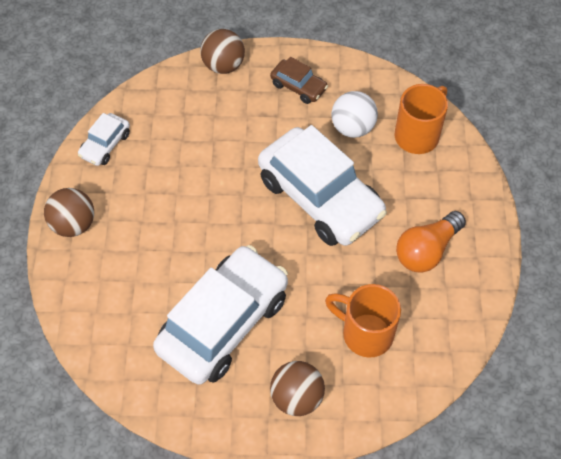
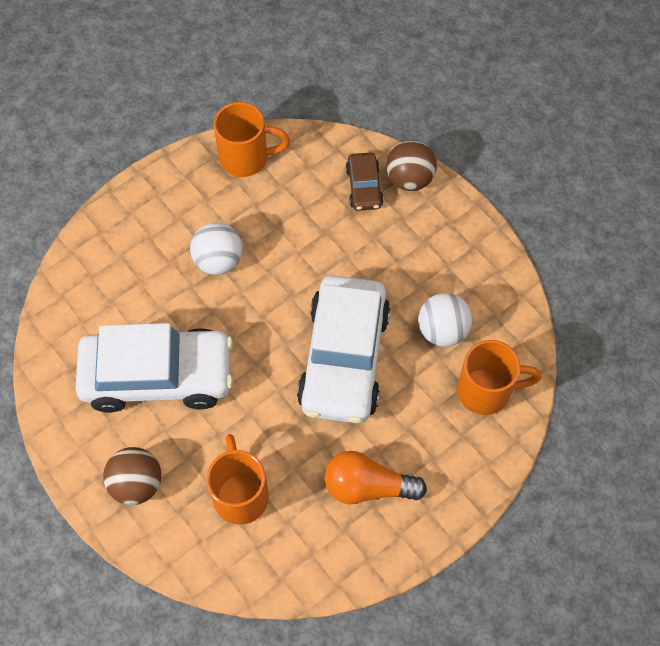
camera: 50 degrees right, 5 degrees up
brown ball [44,188,94,237] -> none
white car [78,113,130,166] -> orange mug [214,102,290,177]
brown car [270,57,328,104] -> brown car moved to [346,152,384,211]
none -> white ball [190,222,243,275]

